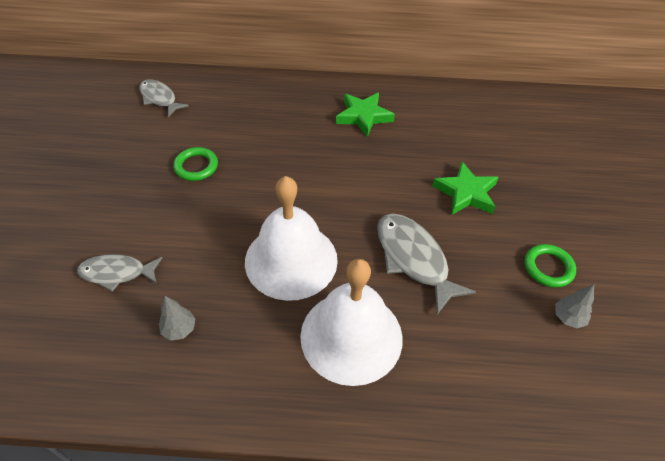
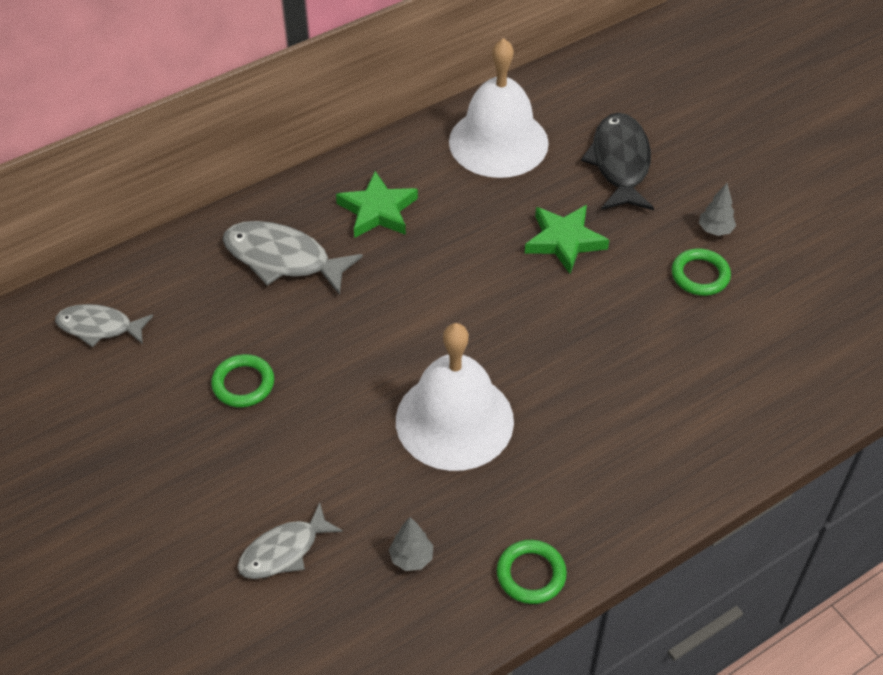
camera: 35 degrees left, 0 degrees up
white bell [300,259,403,386] -> white bell moved to [449,38,549,178]
grey fish [377,214,476,315] -> grey fish moved to [223,221,363,295]
grey tree [555,284,594,328] -> grey tree moved to [699,183,736,236]
none -> green ring [497,540,567,604]
none -> black fish [581,113,654,210]

